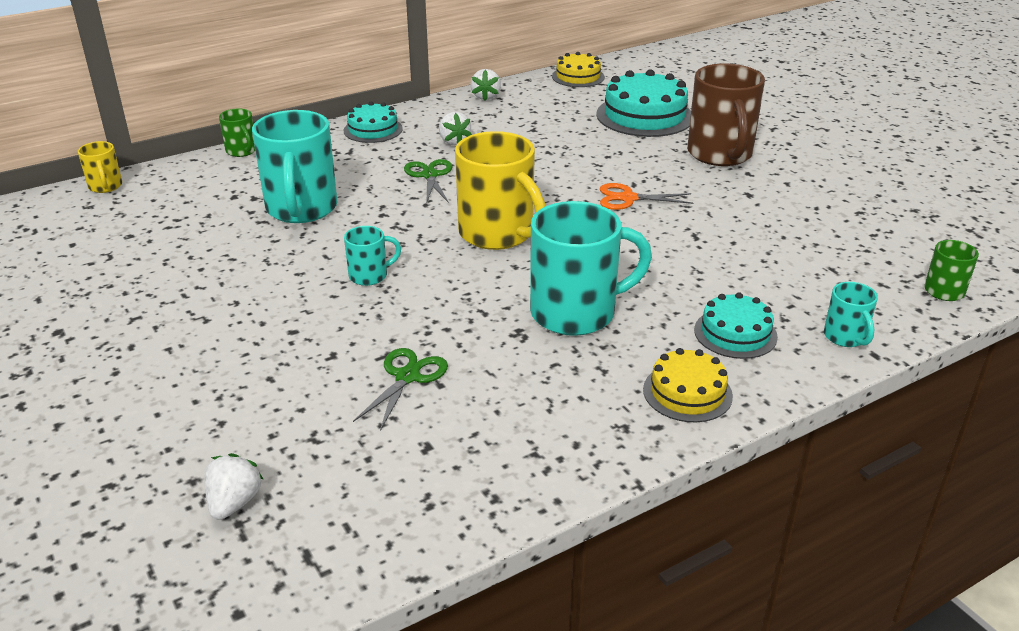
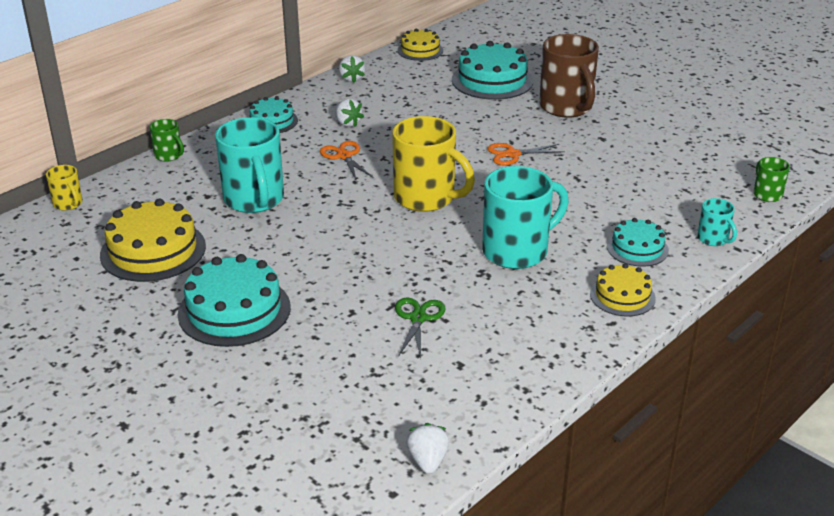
camera: 15 degrees left, 0 degrees up
white strawberry [205,453,264,520] -> white strawberry moved to [406,423,449,474]
turquoise mug [344,226,401,286] -> none
green scissors [404,159,453,203] -> orange scissors [320,141,373,179]
none -> yellow cake [100,199,206,282]
none -> turquoise cake [178,254,290,347]

